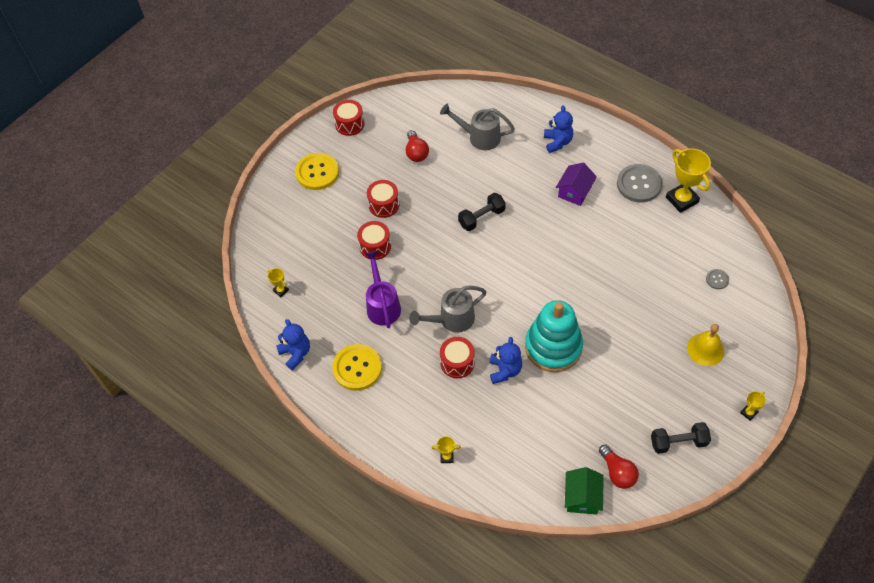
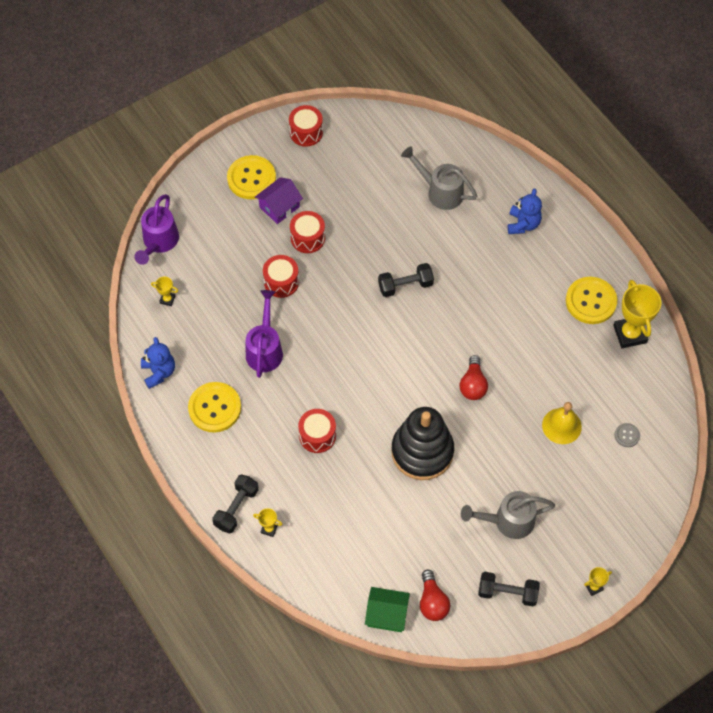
camera: 15 degrees right, 5 degrees up
yellow trophy [268,268,289,297] -> yellow trophy turned 45 degrees counterclockwise [151,277,178,306]
red light bulb [406,130,429,162] -> red light bulb moved to [460,355,488,400]
grey watering can [409,286,487,332] -> grey watering can moved to [461,491,555,539]
blue teddy bear [489,337,522,384] -> none
turquoise stacking toy [525,300,583,372] -> black stacking toy [391,407,454,480]
purple house [556,162,597,206] -> purple house moved to [255,177,303,224]
green house [565,467,604,515] -> green house turned 75 degrees clockwise [365,587,410,632]
grey button [617,164,662,202] -> yellow button [566,277,617,324]
yellow bell [687,324,724,366] -> yellow bell moved to [542,402,582,444]
none -> purple watering can [134,194,179,265]
none -> black dumbbell [212,474,259,533]

